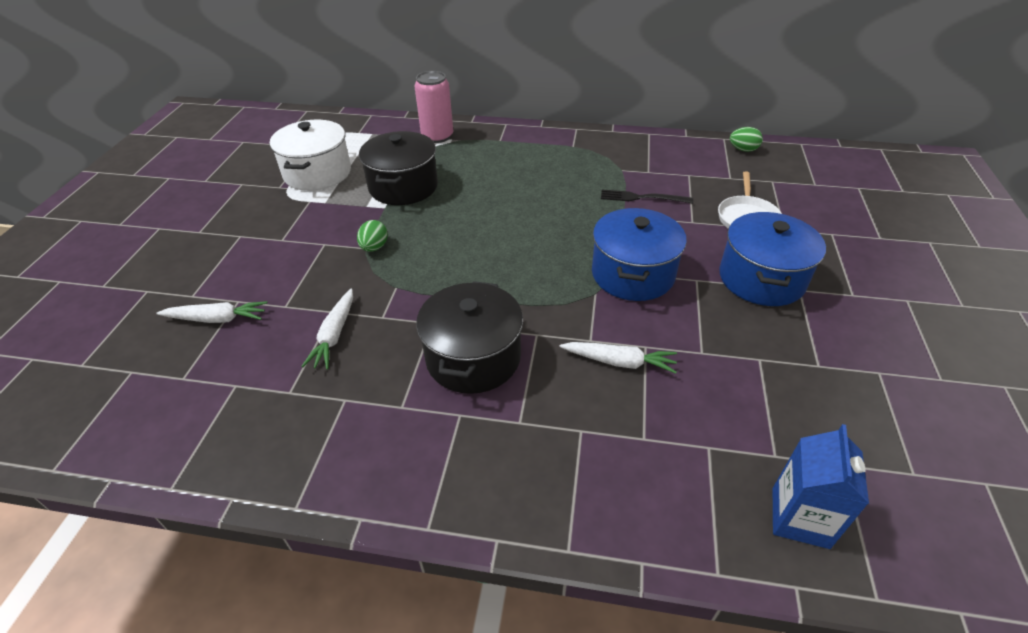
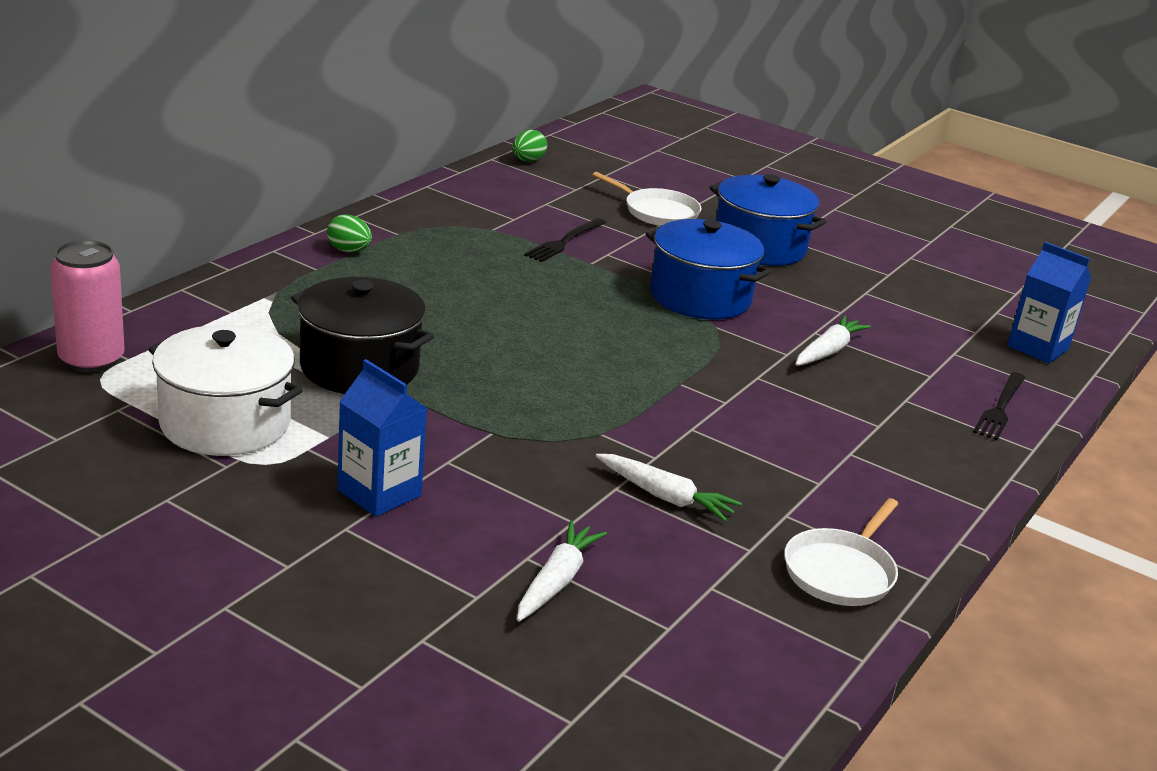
camera: 70 degrees left, 15 degrees down
green egg [357,220,388,252] -> green egg moved to [327,214,372,252]
pink can [414,71,453,143] -> pink can moved to [50,240,125,373]
black pot [416,281,523,394] -> none
none -> blue carton [337,359,427,517]
none -> white pan [784,498,898,606]
none -> black fork [973,372,1025,440]

